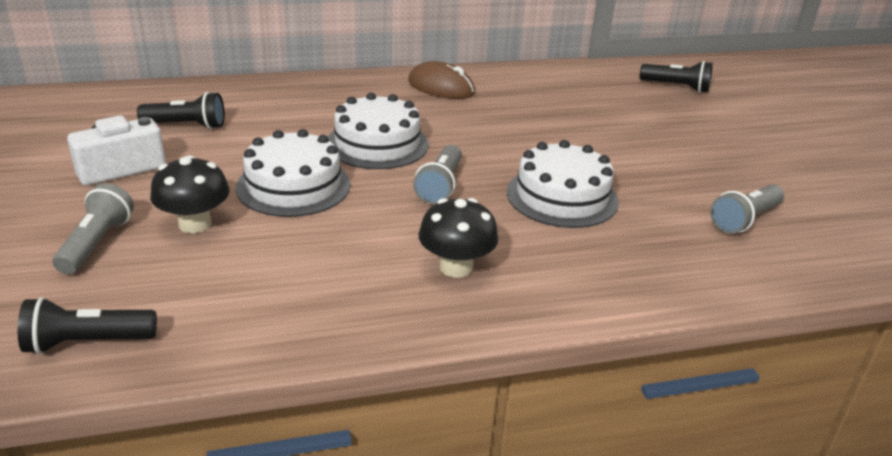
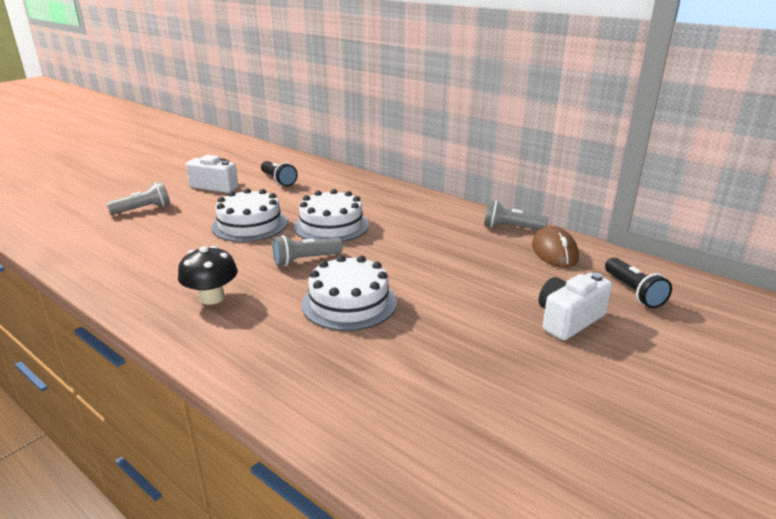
camera: 55 degrees right, 5 degrees down
black flashlight [18,297,157,354] -> none
black mushroom [150,155,230,233] -> none
brown mouse [408,61,475,99] -> brown mouse moved to [532,226,579,268]
grey flashlight [710,184,784,234] -> grey flashlight moved to [484,200,548,230]
none -> white camera [539,273,612,340]

